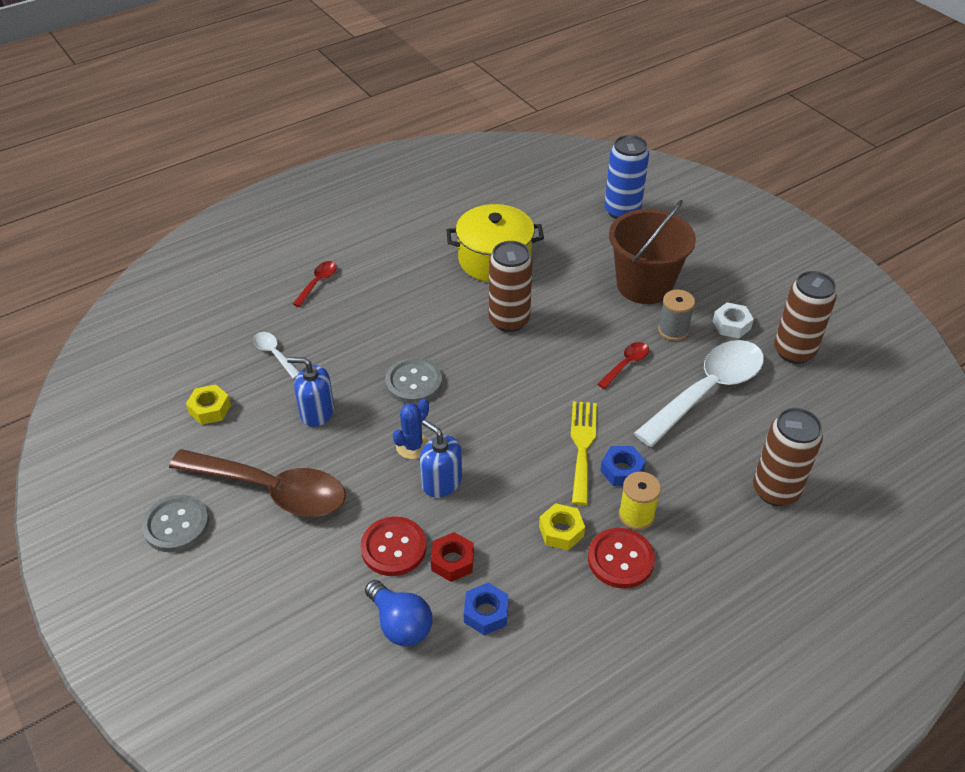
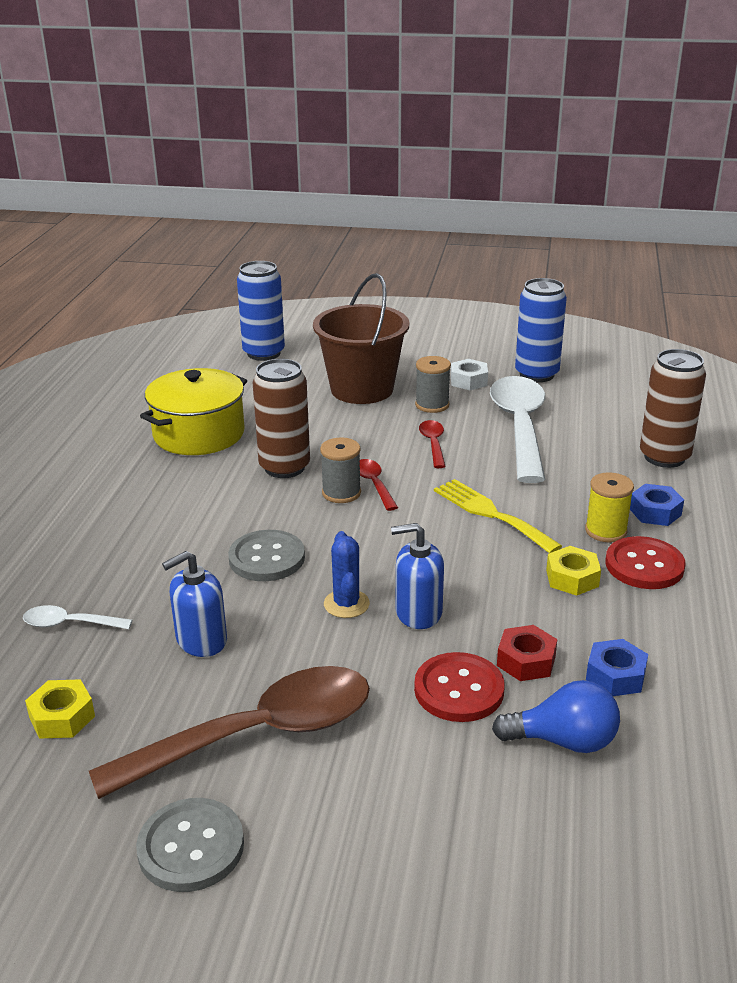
camera: 45 degrees left, 15 degrees down
red spoon [293,261,337,307] -> red spoon moved to [360,459,398,511]
blue nut [600,446,646,486] -> blue nut moved to [630,484,684,526]
brown can [774,271,837,364] -> blue can [515,278,567,382]
none -> grey spool [320,437,361,503]

